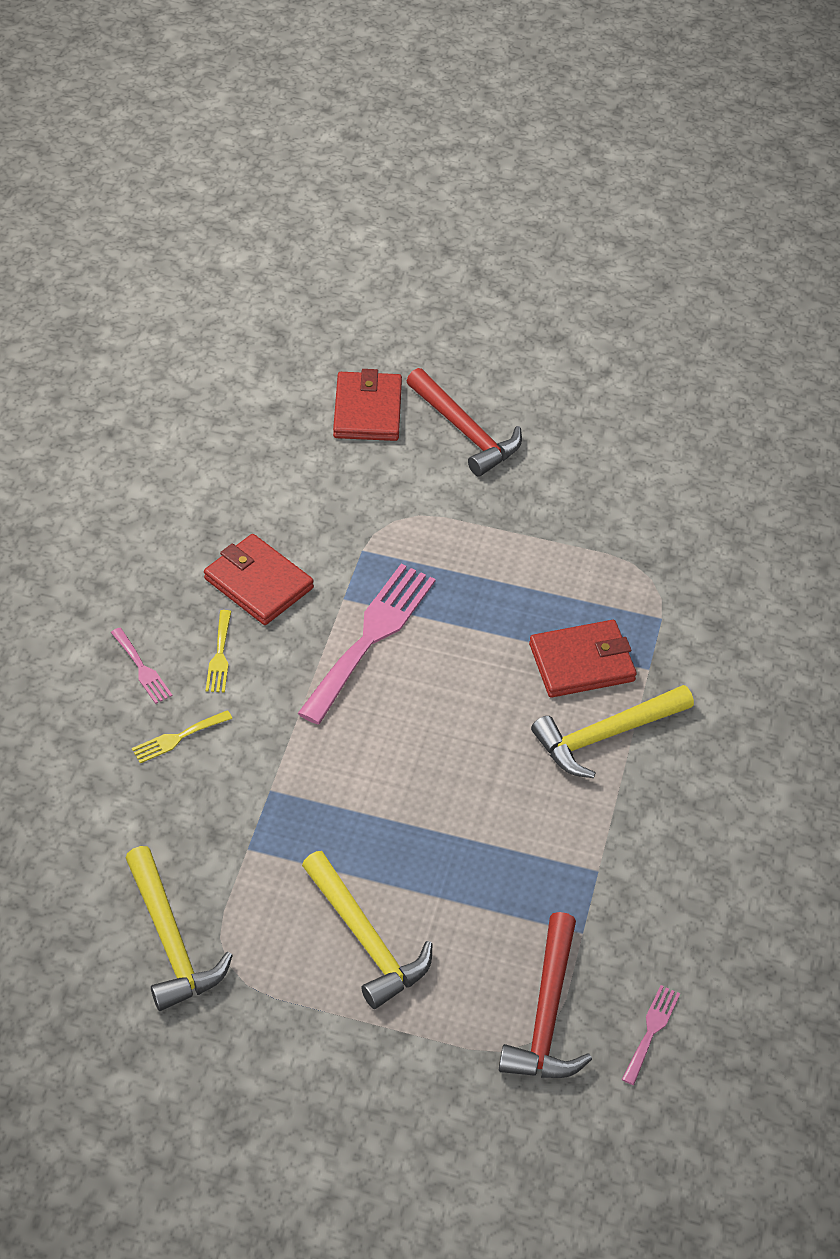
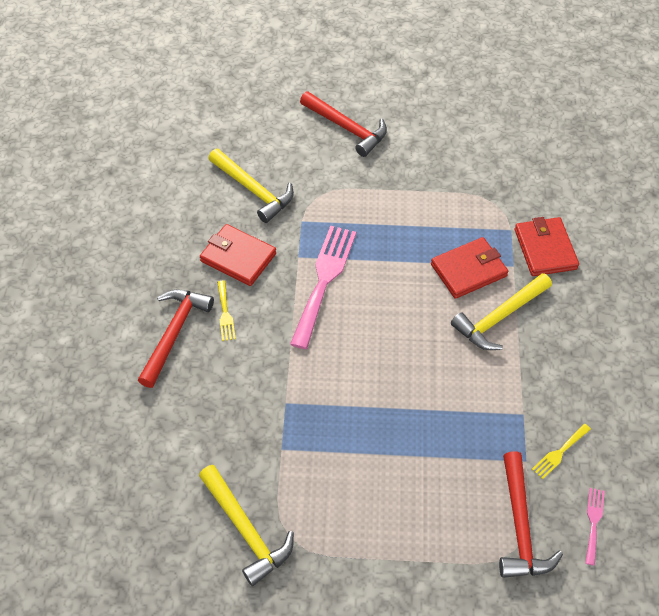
camera: 10 degrees left, 5 degrees up
pink fork [111,628,172,704] -> red hammer [138,289,214,388]
yellow fork [132,710,232,763] -> yellow fork moved to [532,424,591,479]
yellow hammer [302,851,433,1009] -> yellow hammer moved to [208,149,294,223]
red wallet [333,369,402,441] -> red wallet moved to [515,217,579,276]

